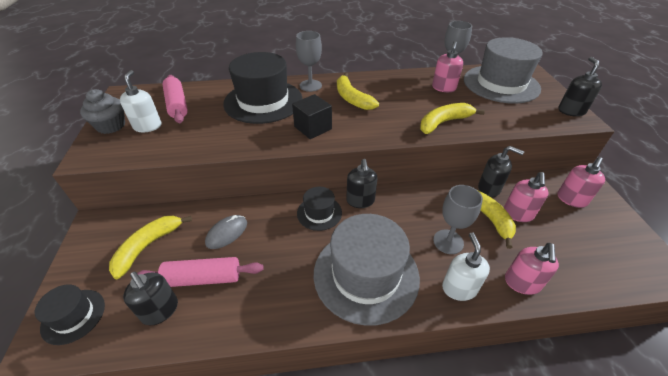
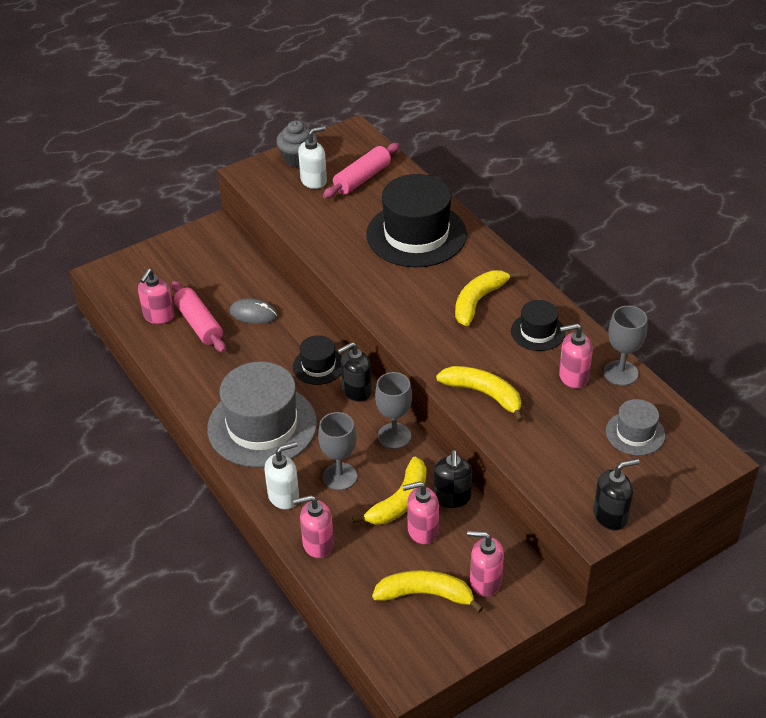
camera: 65 degrees right, 0 degrees up
black hat [35,284,105,345] -> black hat moved to [511,300,565,351]
yellow banana [109,216,192,279] -> yellow banana moved to [372,570,483,613]
black soap dispenser [123,272,178,325] -> pink soap dispenser [138,269,175,324]
black cube [292,94,332,139] -> none
grey goblet [296,31,322,92] -> grey goblet moved to [375,372,412,449]
grey hat [464,37,543,104] -> grey hat [606,399,665,456], size x0.50

